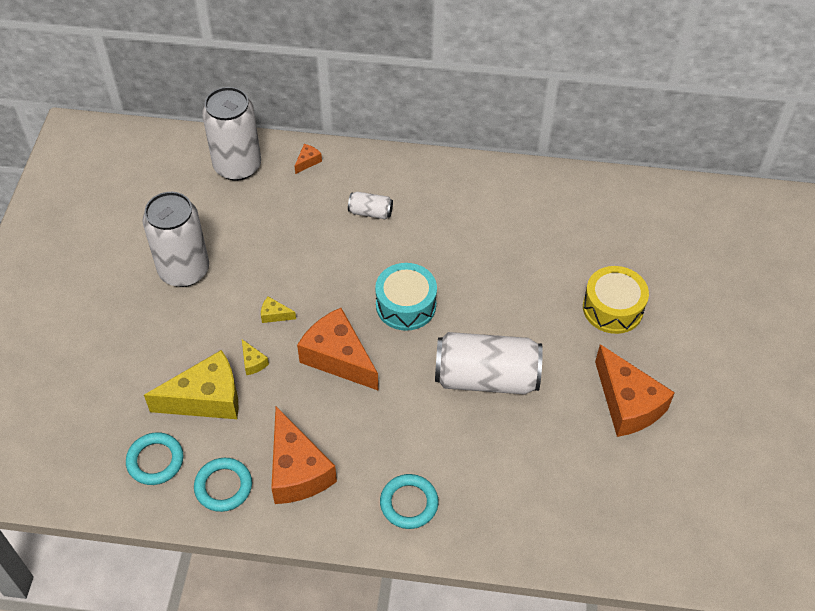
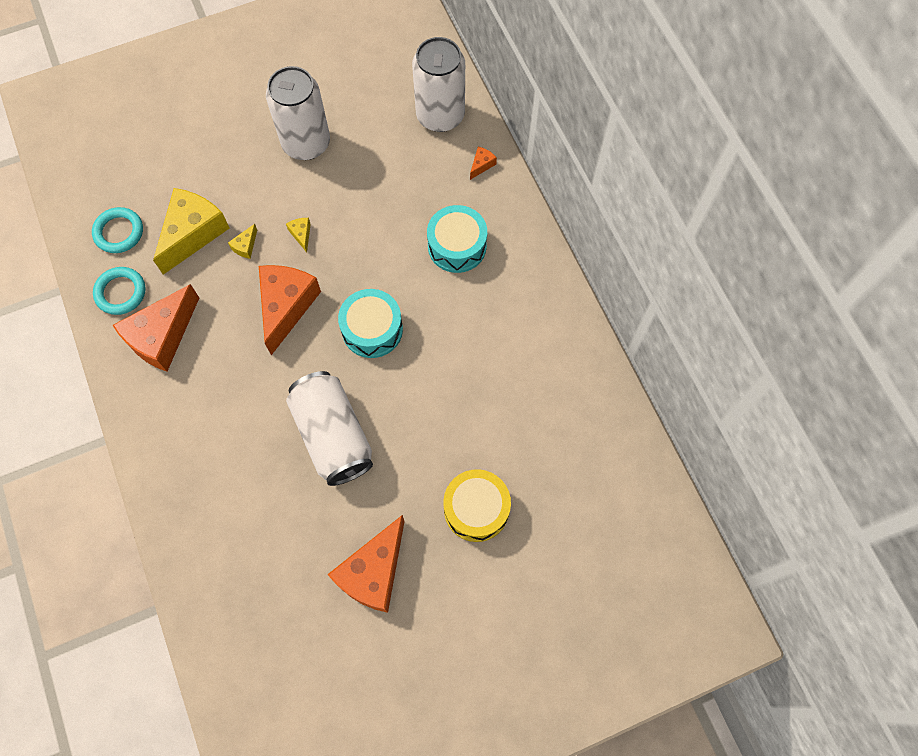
camera: 60 degrees right, 15 degrees up
yellow cheese [144,350,239,419] -> yellow cheese turned 105 degrees counterclockwise [153,188,230,275]
orange cheese [295,144,322,174] -> orange cheese turned 60 degrees counterclockwise [470,146,497,180]
white can [348,192,393,219] -> turquoise drum [427,205,487,273]
turquoise ring [380,474,439,529] -> none

